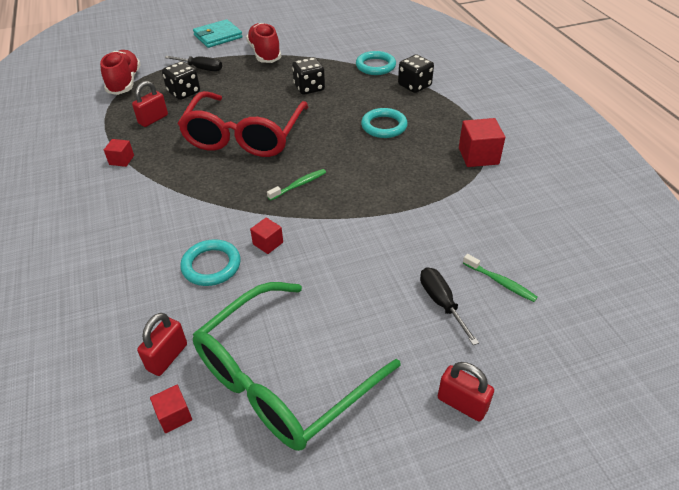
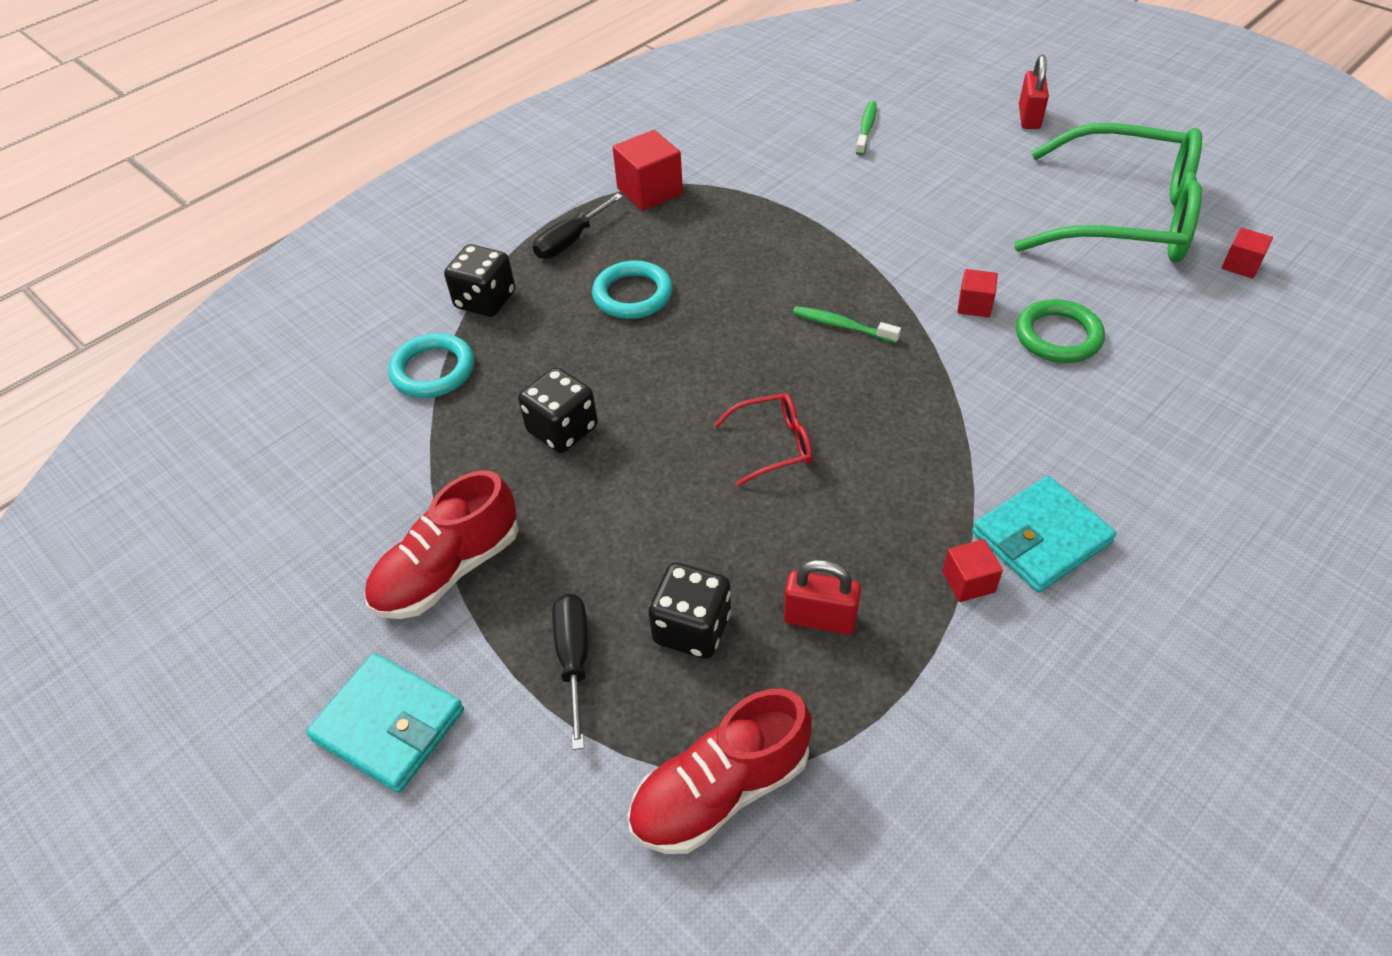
camera: 115 degrees left, 5 degrees up
red padlock [137,313,187,376] -> none
red glasses [178,91,308,157] -> red glasses [714,393,813,486], size x0.42
turquoise ring [180,239,241,286] -> green ring [1016,299,1105,363]
black screwdriver [420,267,479,345] -> black screwdriver moved to [533,193,623,259]
none -> turquoise wallet [972,476,1116,593]

